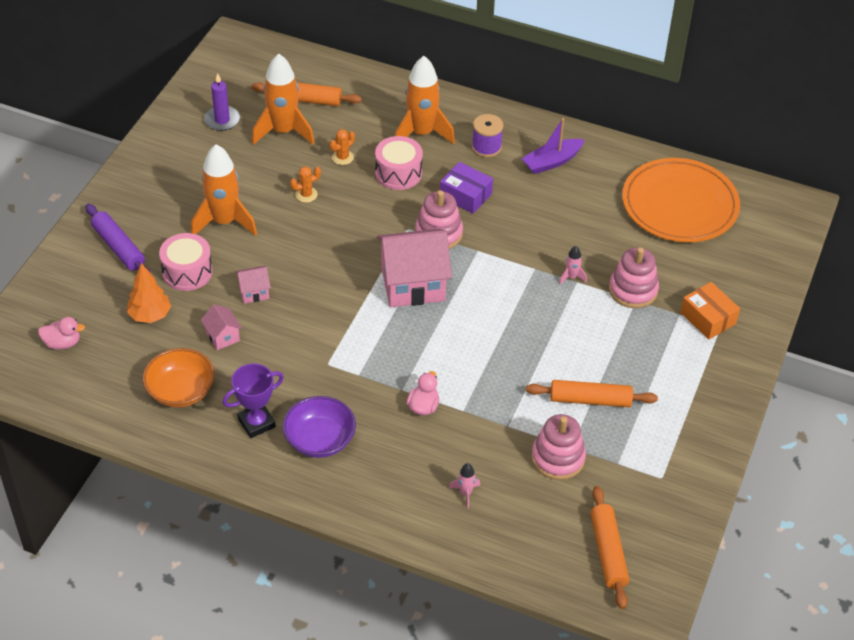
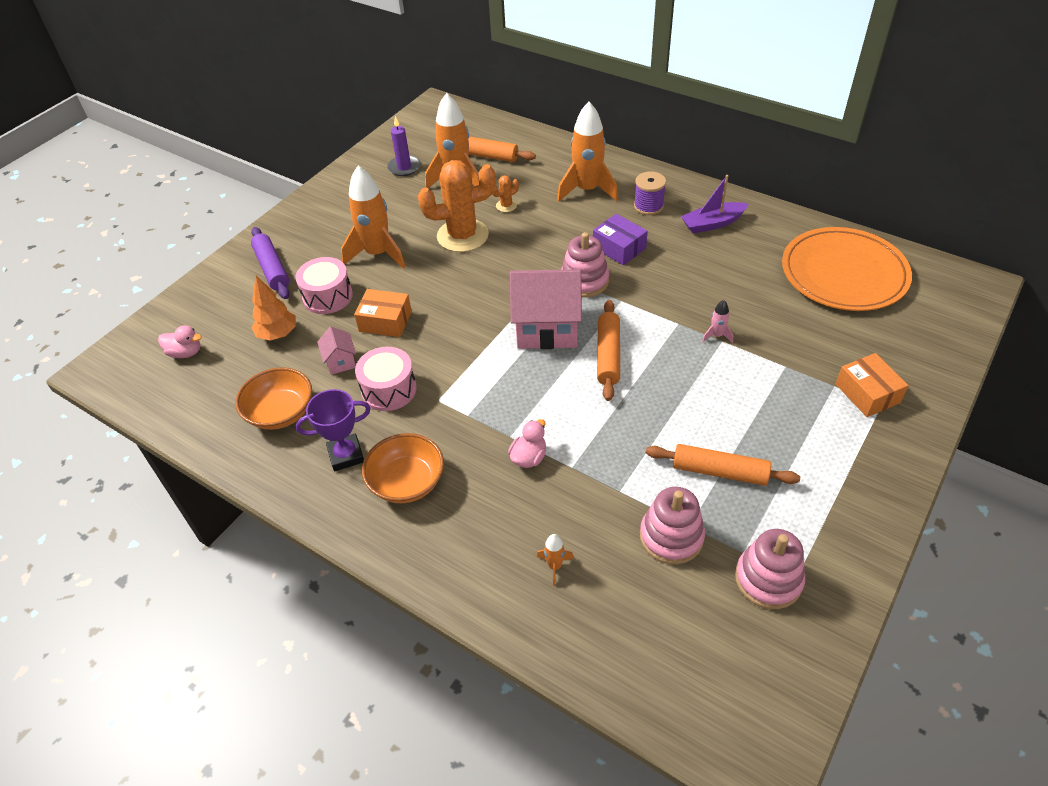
camera: 15 degrees right, 0 degrees up
pink house [235,266,271,304] -> orange box [354,289,412,337]
purple bowl [283,396,356,458] -> orange bowl [362,433,444,503]
orange cactus [290,166,321,203] -> orange cactus [418,160,496,252], size x2.36
pink drum [375,136,423,190] -> pink drum moved to [355,347,416,411]
pink rocket [449,463,480,509] -> orange rocket [537,534,574,586]
orange rolling pin [590,486,629,609] -> orange rolling pin moved to [597,300,620,401]
pink stacking toy [609,247,659,308] -> pink stacking toy moved to [735,529,805,609]

